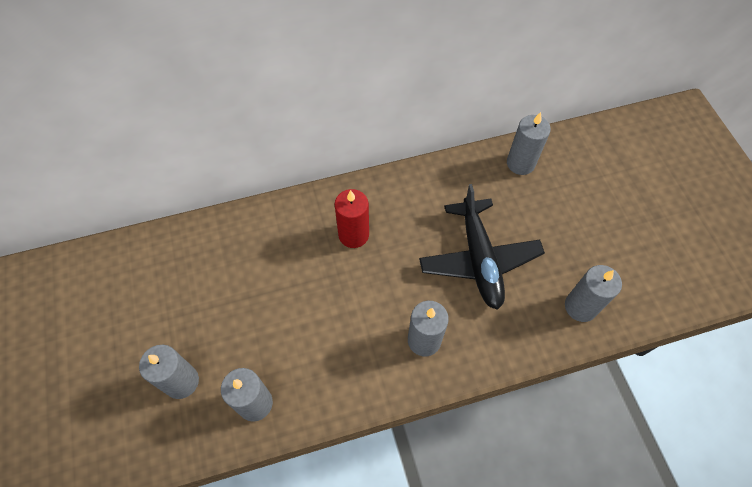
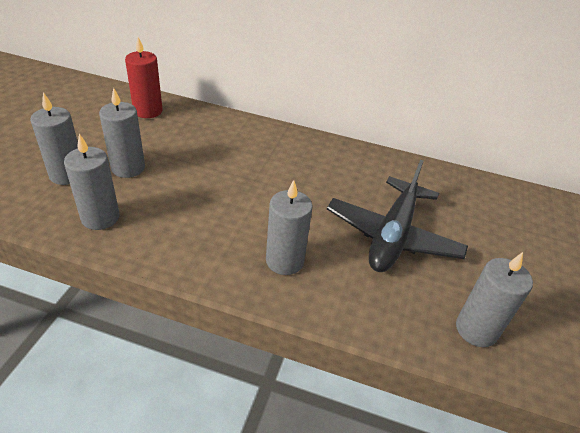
camera: 30 degrees right, 20 degrees down
red candle [335,189,369,248] -> red candle moved to [125,37,162,118]
grey candle [507,112,551,175] -> grey candle moved to [99,88,145,178]

